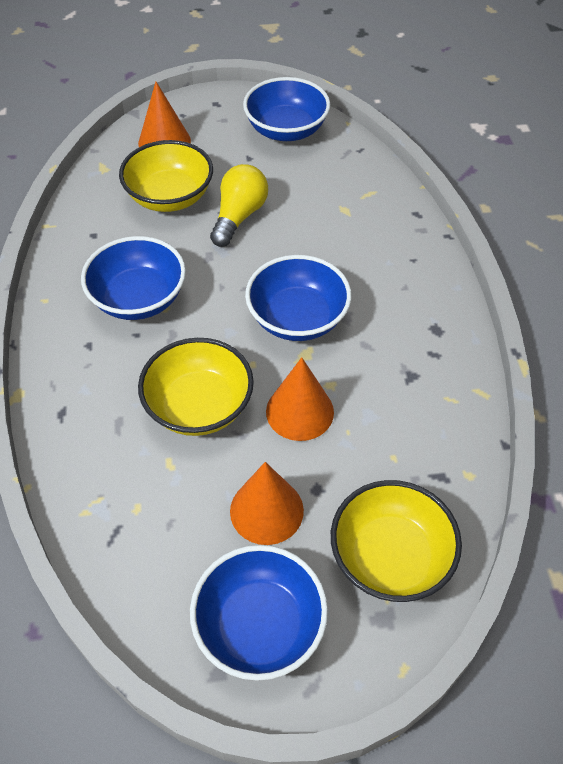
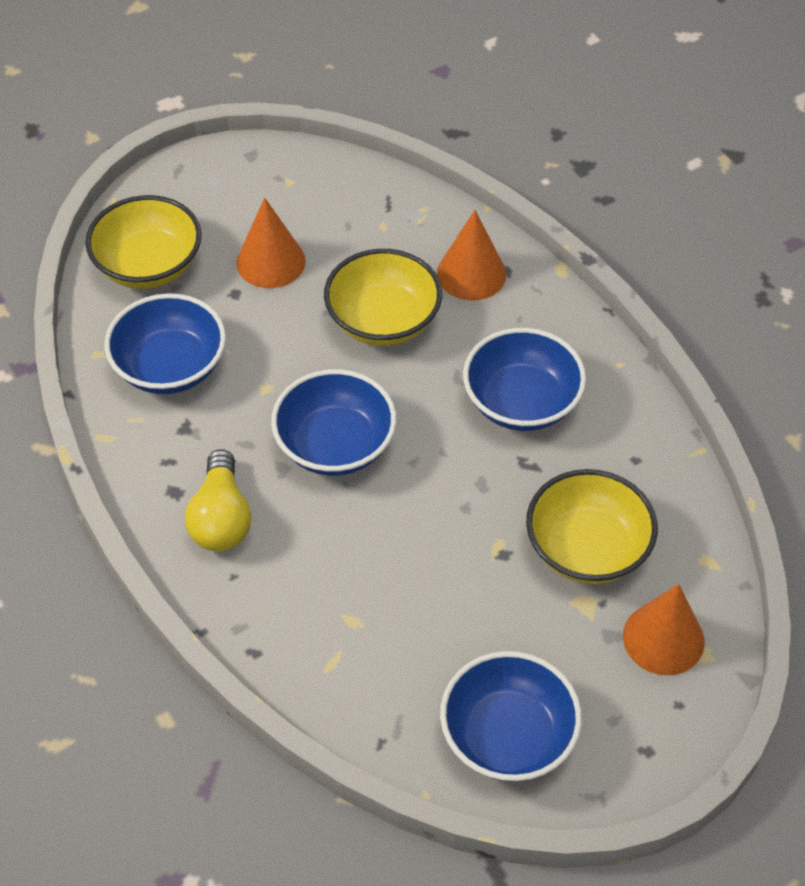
camera: 155 degrees right, 0 degrees up
blue bowl [190,545,328,681] -> blue bowl moved to [104,293,226,394]
yellow light bulb [210,164,268,247] -> yellow light bulb moved to [185,449,251,551]
orange cone [266,357,334,441] -> orange cone moved to [437,210,506,301]

